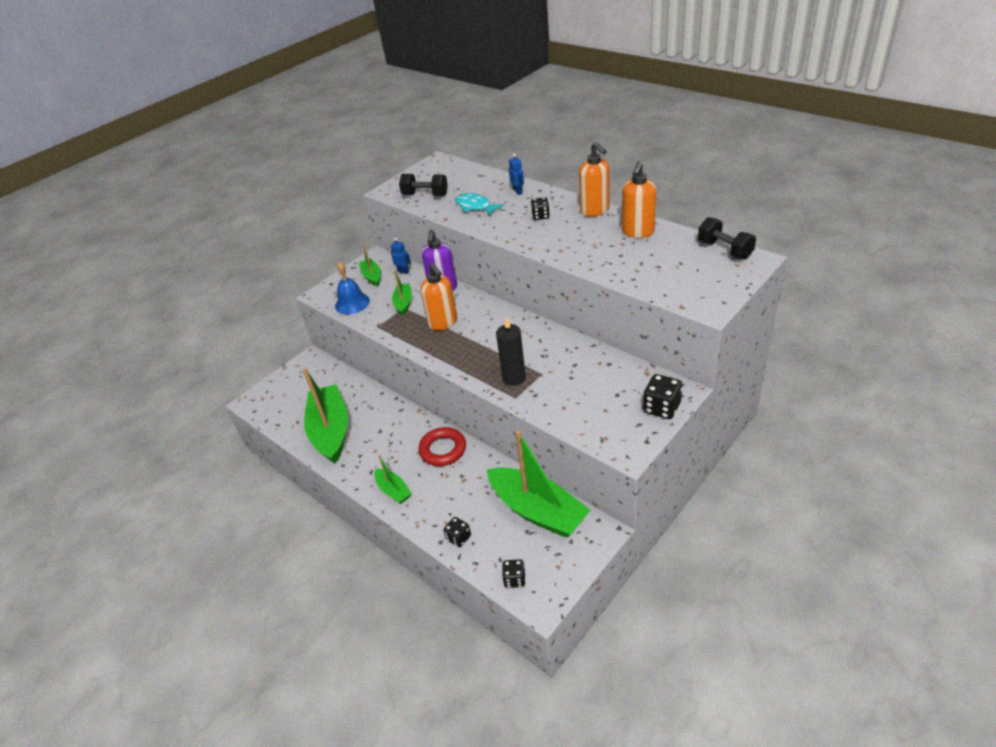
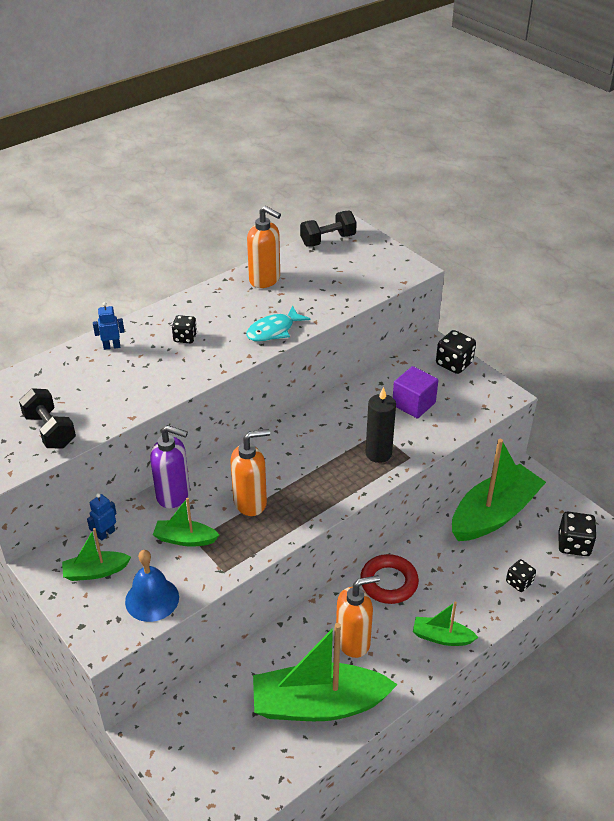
camera: 85 degrees left, 0 degrees up
green boat [374,455,412,504] -> green boat turned 135 degrees counterclockwise [413,602,479,646]
black dumbbell [399,174,448,196] -> black dumbbell turned 60 degrees counterclockwise [19,388,76,448]
turquoise fish [455,193,504,215] -> turquoise fish moved to [246,306,310,342]
black dice [502,559,525,588] -> black dice [559,512,597,556], size x1.56
orange soap dispenser [579,142,609,217] -> orange soap dispenser moved to [336,575,380,658]
none -> purple cube [393,366,438,419]

